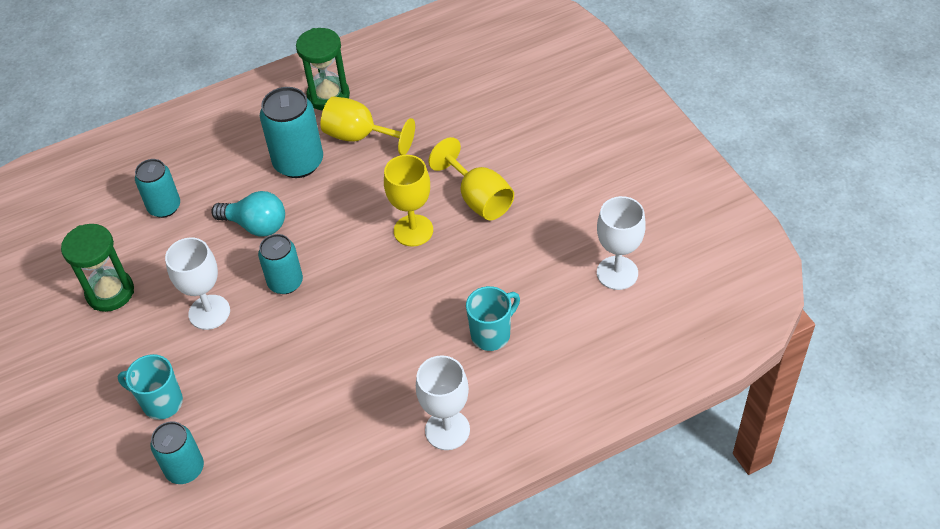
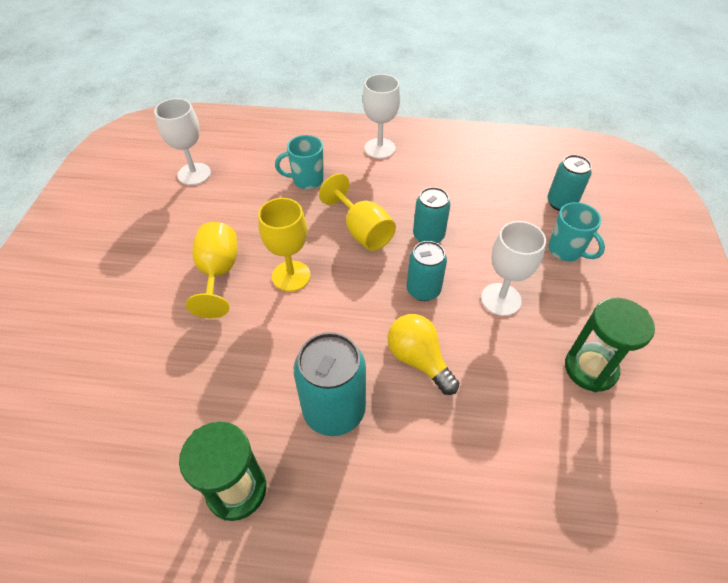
camera: 150 degrees left, 0 degrees up
turquoise can [135,159,180,218] -> turquoise can moved to [413,187,451,243]
turquoise light bulb [211,191,285,236] -> yellow light bulb [388,314,459,395]
yellow goblet [321,96,415,155] -> yellow goblet moved to [319,174,396,251]

